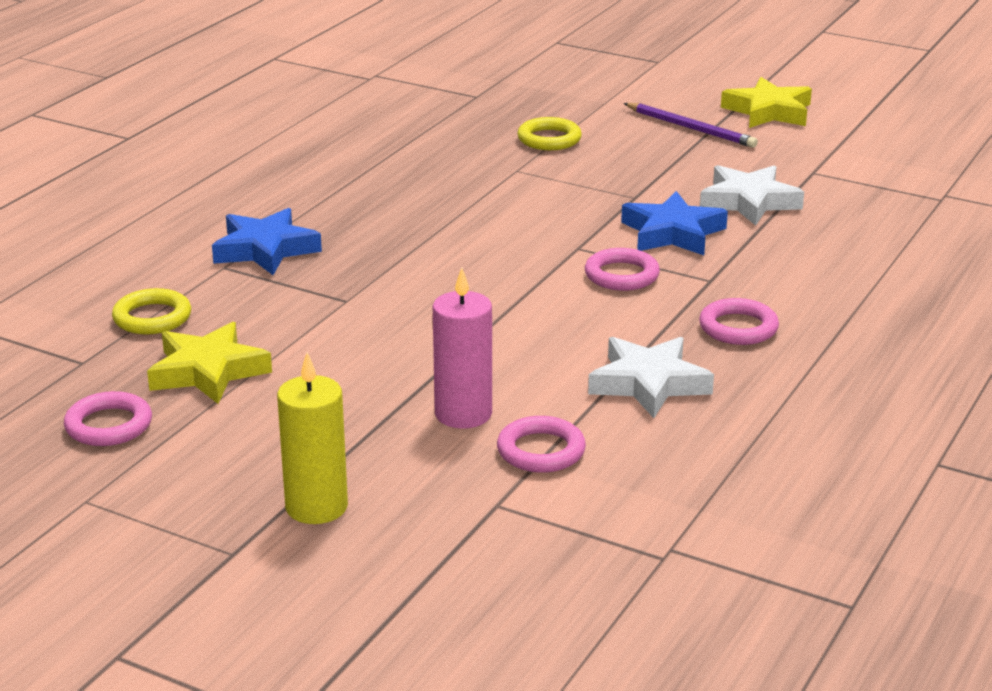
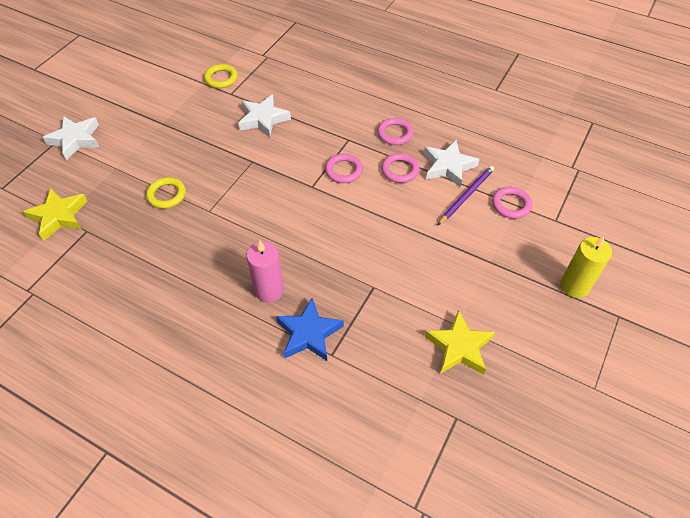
camera: 90 degrees left, 25 degrees up
pink ring [64,391,152,446] -> pink ring moved to [382,153,419,183]
yellow ring [112,288,191,335] -> yellow ring moved to [204,64,238,88]
pink candle [433,268,492,429] -> pink candle moved to [246,241,284,303]
blue star [621,191,728,255] -> none
purple pencil [623,103,758,148] -> purple pencil moved to [438,166,494,225]
yellow star [721,77,812,128] -> yellow star moved to [23,188,87,241]
none -> white star [43,116,100,160]

